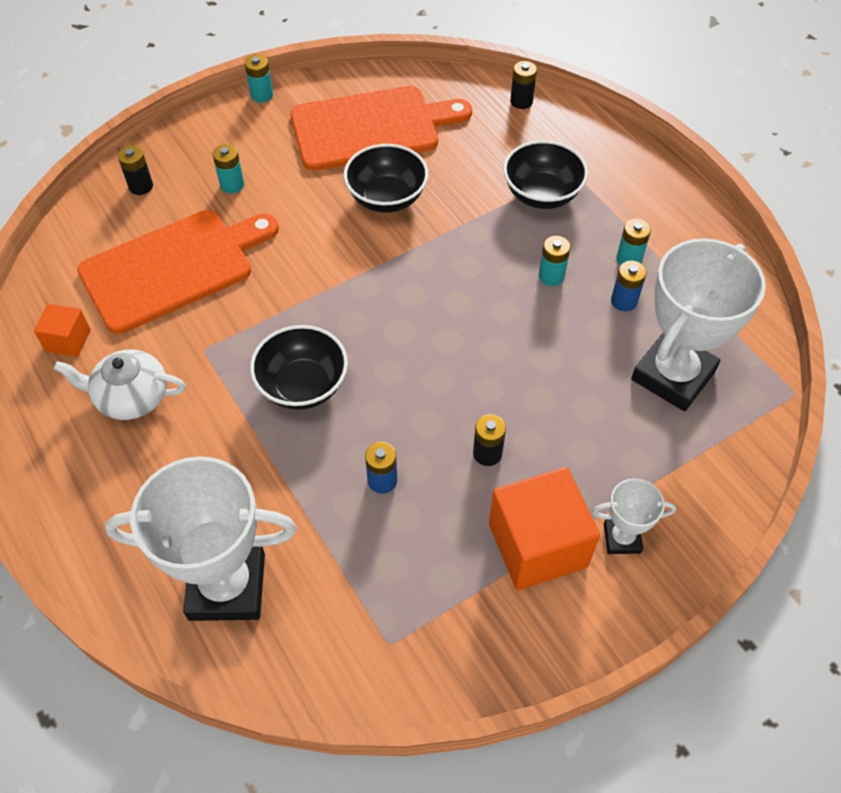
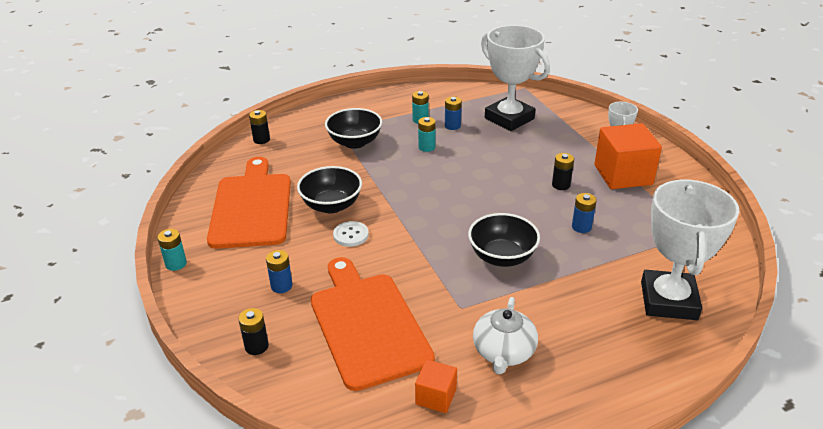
camera: 80 degrees left, 20 degrees down
turquoise battery [213,144,244,194] -> blue battery [266,250,293,293]
none -> white button [333,221,369,247]

